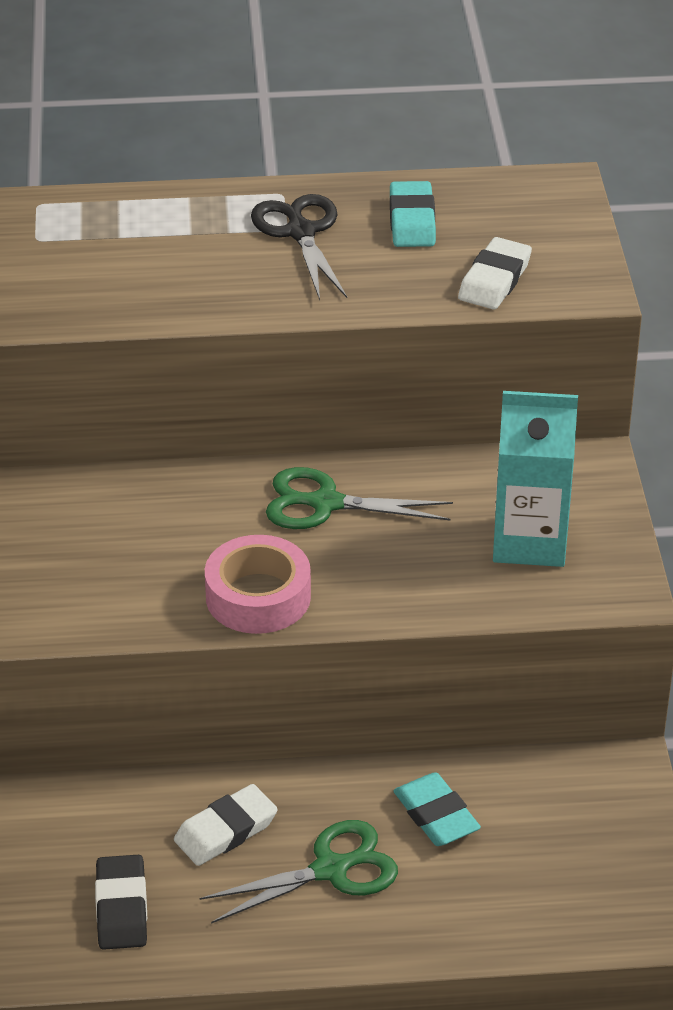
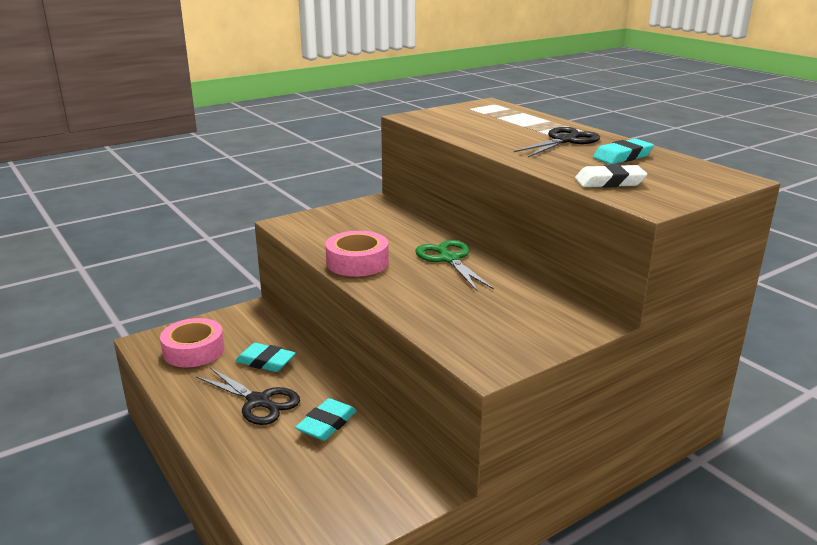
camera: 60 degrees right, 15 degrees down
black eraser [95,855,147,950] -> pink tape [160,318,225,367]
white eraser [174,784,278,866] -> turquoise eraser [235,343,296,372]
green scissors [200,820,398,924] -> black scissors [196,367,300,425]
turquoise carton [493,391,578,567] -> none

